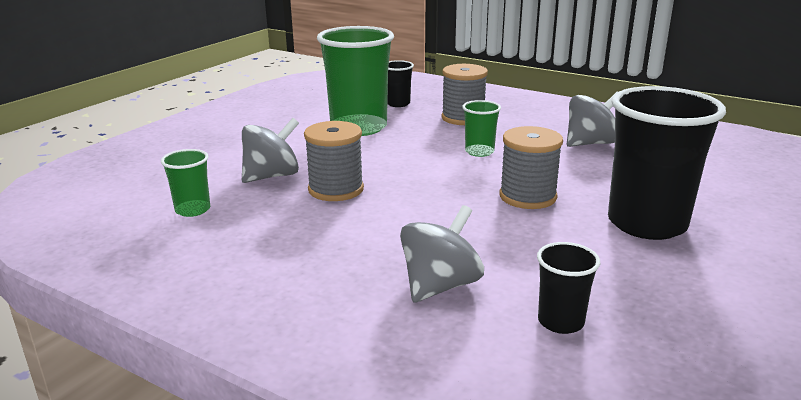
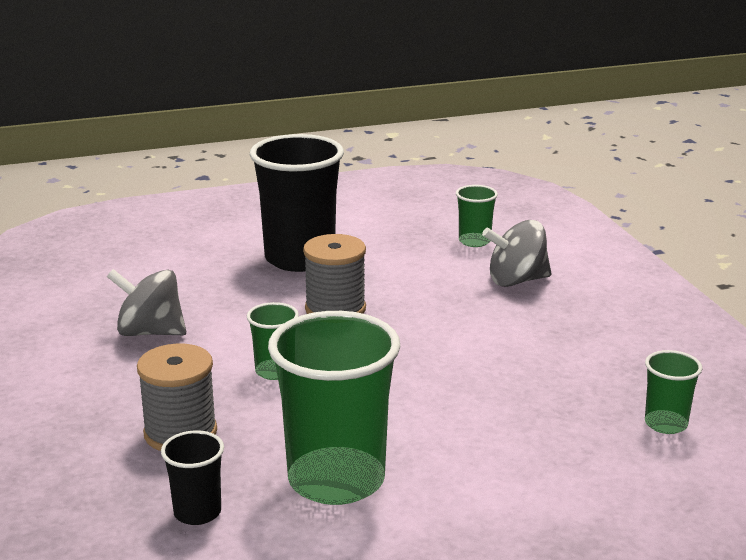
camera: 140 degrees left, 0 degrees up
grey spinning top [242,118,299,183] -> none
grey spool [304,121,364,201] -> none
black cup [537,242,600,334] -> green cup [456,185,498,247]

